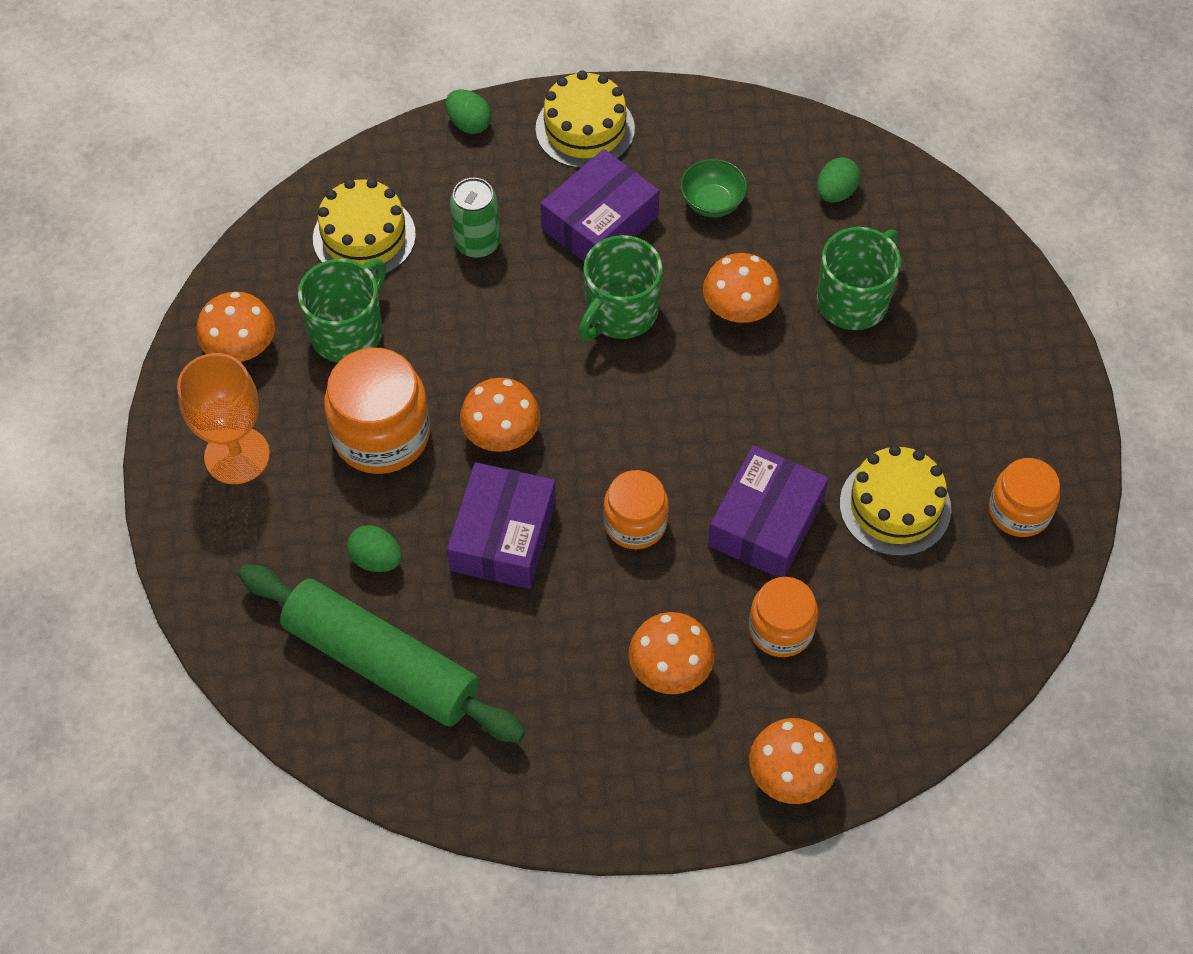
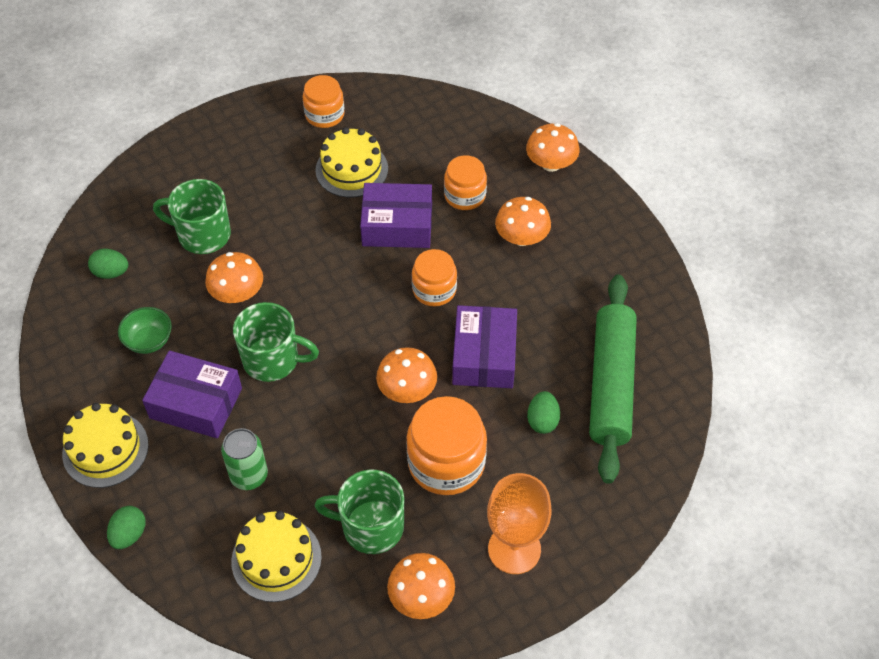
camera: 115 degrees left, 5 degrees down
purple box [447,462,556,589] -> purple box turned 75 degrees counterclockwise [452,305,517,388]

